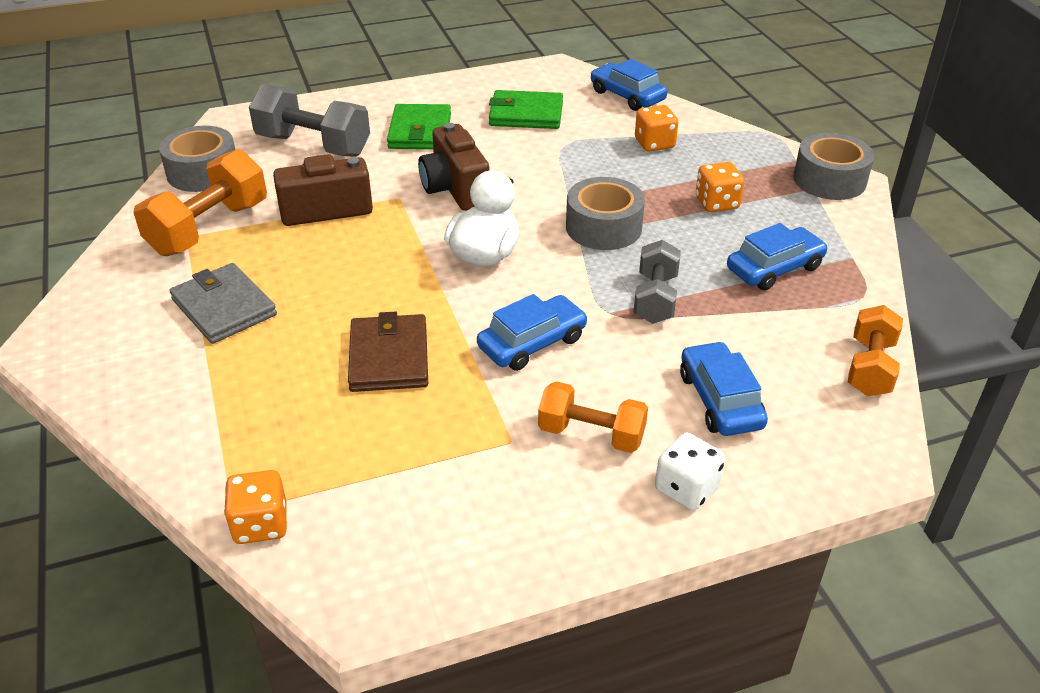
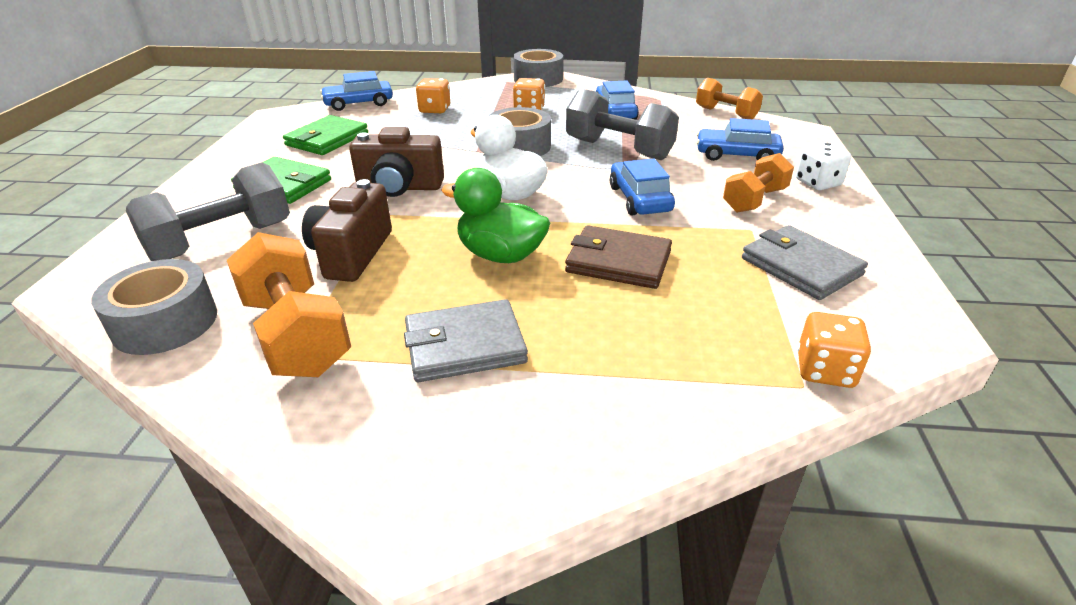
camera: 65 degrees left, 5 degrees down
grey dumbbell [633,240,681,324] -> grey dumbbell [566,88,679,160], size x1.55
none -> green duck [441,168,550,263]
none -> grey wallet [742,225,868,300]

